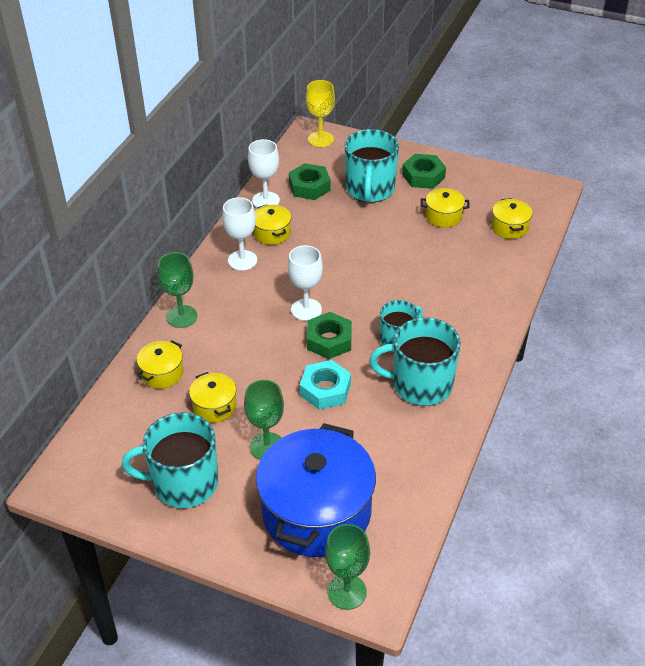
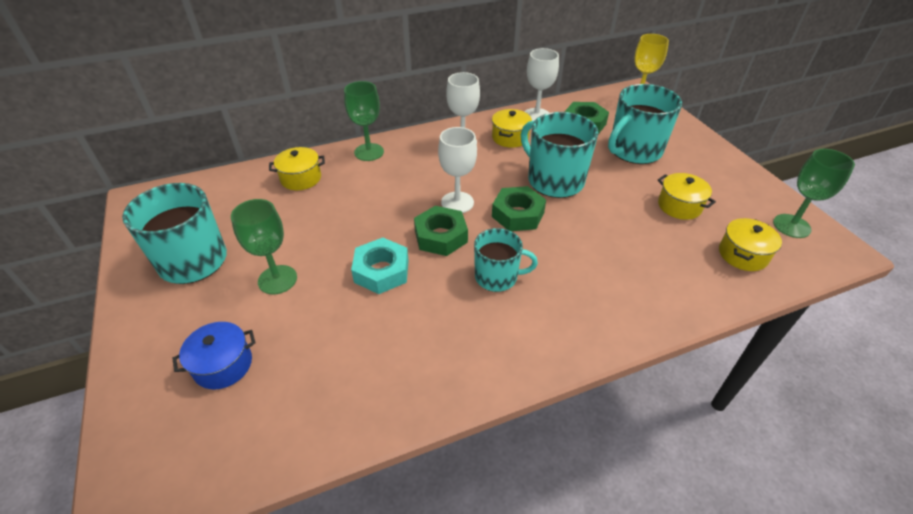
camera: 45 degrees right, 0 degrees up
yellow pot [189,372,237,423] -> none
blue pot [256,423,376,557] -> blue pot [172,322,255,389], size x0.44
green goblet [325,524,370,610] -> green goblet moved to [773,149,855,238]
turquoise mug [369,317,461,406] -> turquoise mug moved to [521,112,598,198]
green nut [402,154,446,189] -> green nut moved to [492,186,546,231]

